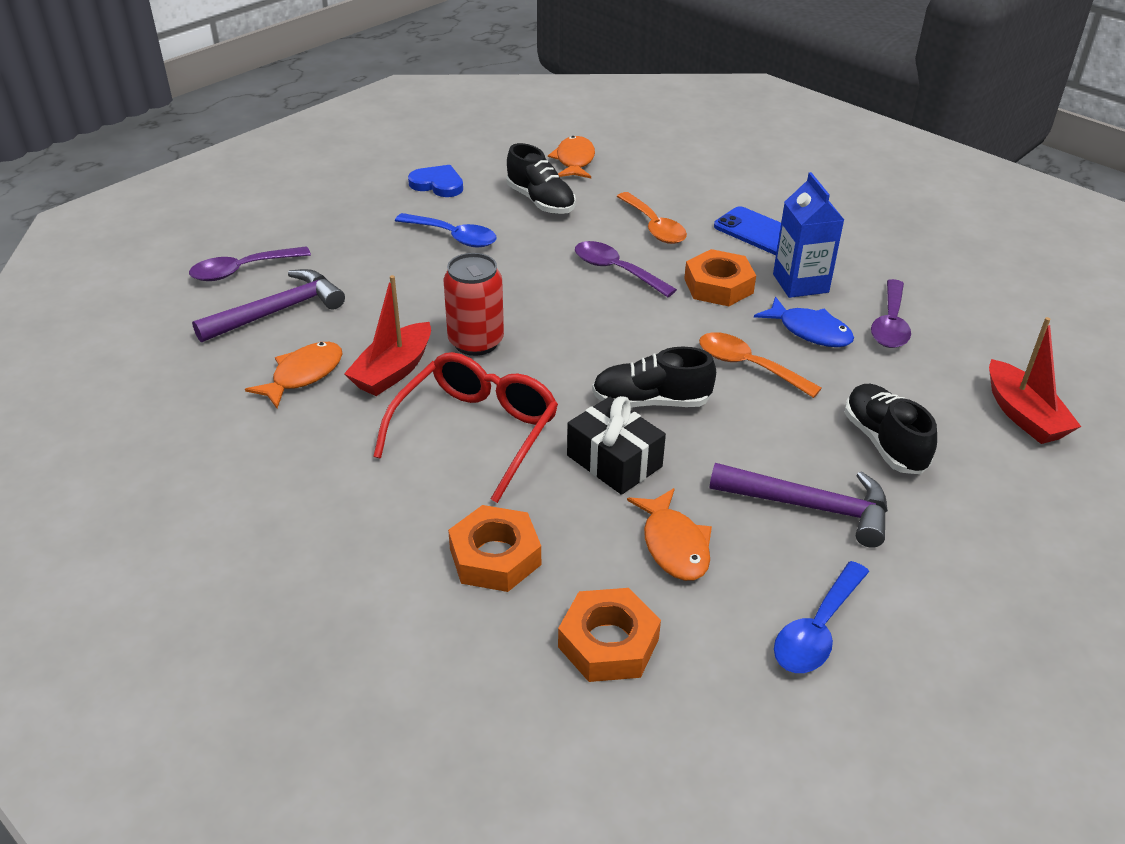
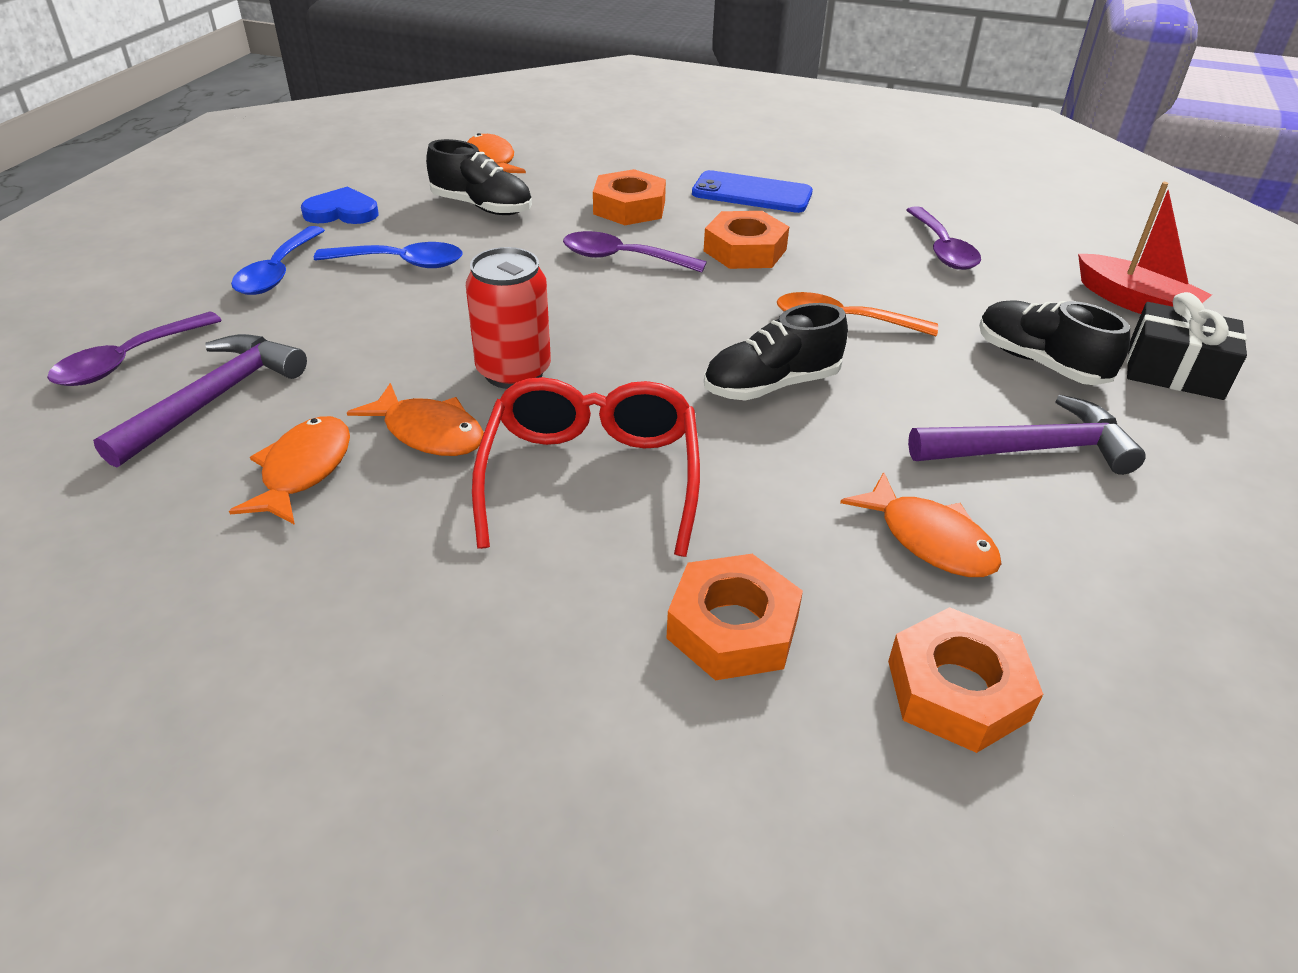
camera: 25 degrees left, 0 degrees up
red boat [344,275,431,396] -> orange fish [347,383,484,456]
black gift [567,396,666,495] -> black gift moved to [1127,292,1247,400]
orange spoon [617,192,687,244] -> orange nut [593,169,666,225]
blue fish [754,296,854,347] -> none
blue carton [773,172,844,298] -> none
blue spoon [774,561,869,673] -> blue spoon moved to [231,226,325,295]

